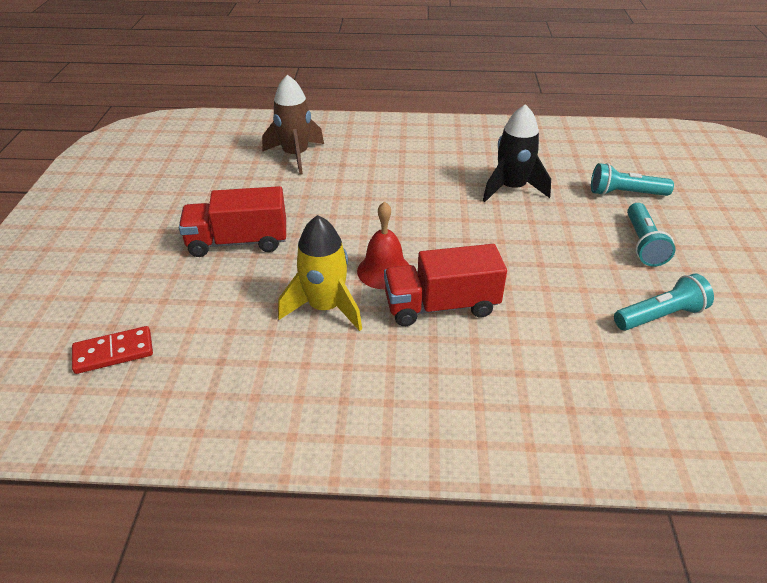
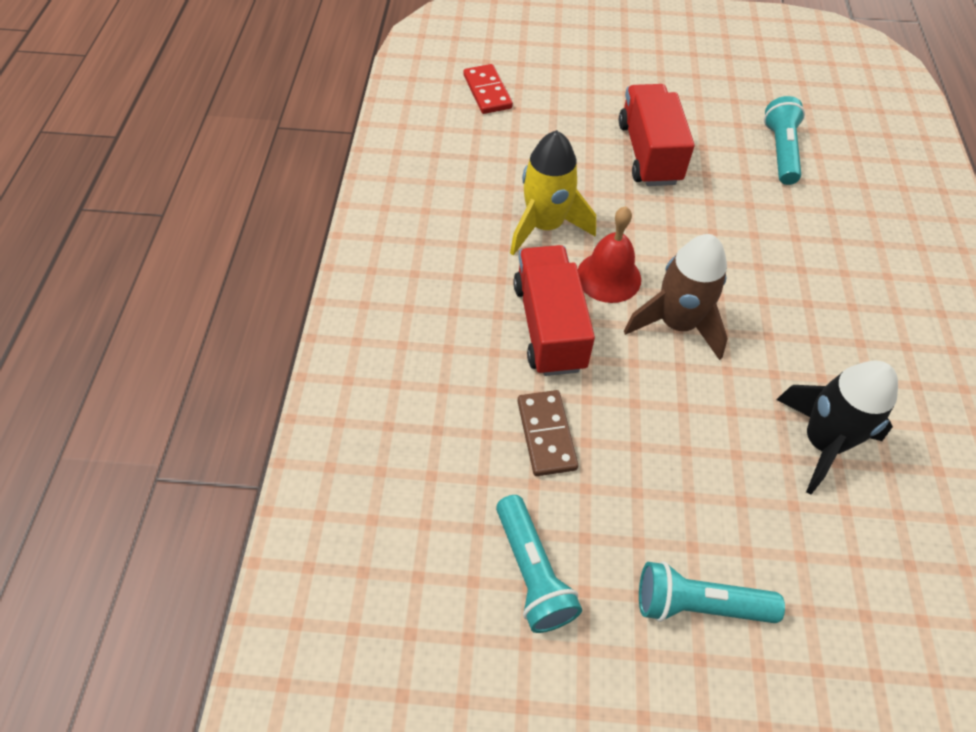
camera: 90 degrees right, 15 degrees up
brown rocket [262,75,324,175] -> brown rocket moved to [624,234,728,360]
turquoise flashlight [591,163,674,196] -> turquoise flashlight moved to [764,96,805,185]
none -> brown domino [517,390,578,476]

